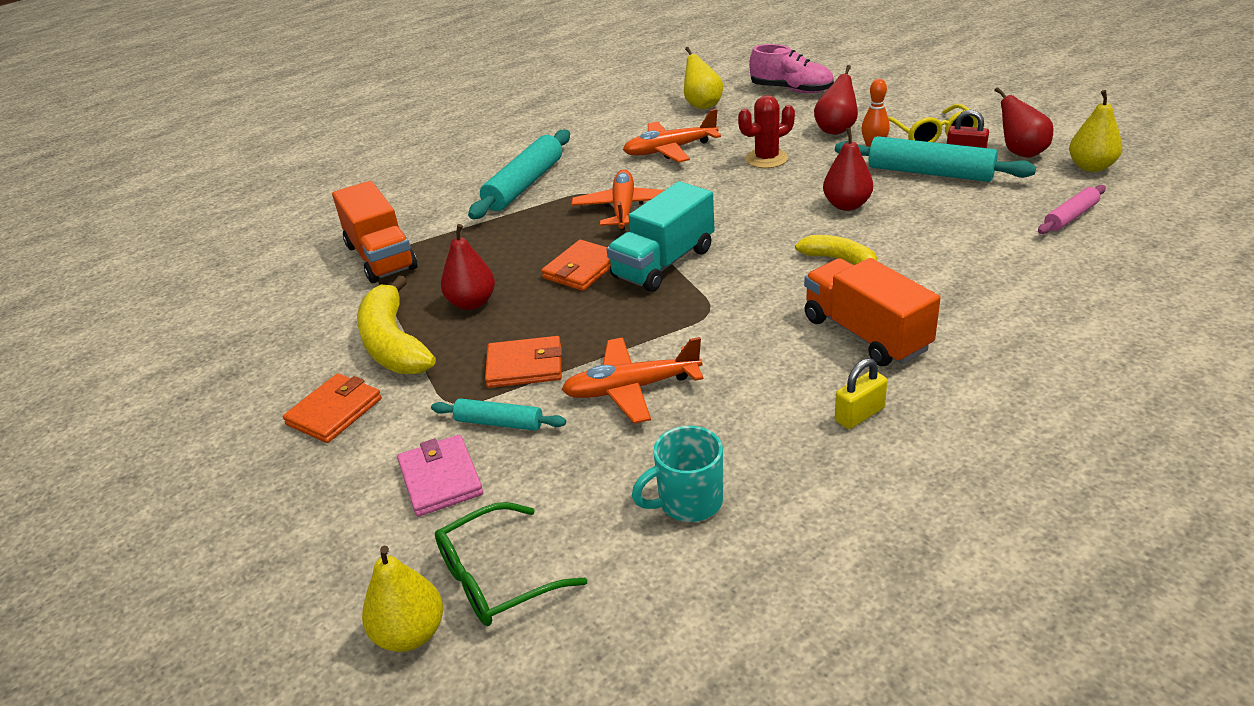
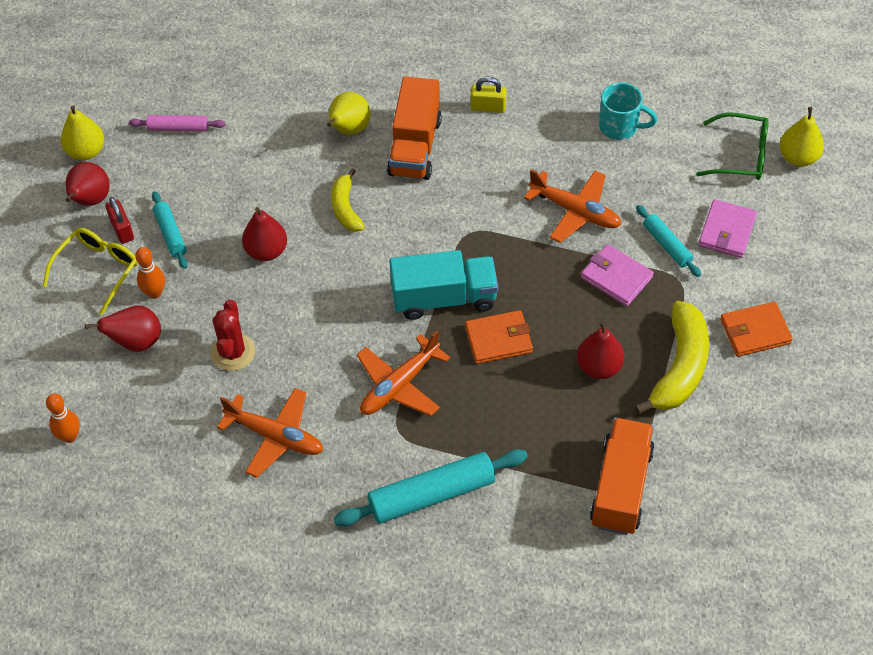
camera: 140 degrees left, 20 degrees up
orange wallet [485,336,562,388] -> pink wallet [581,244,654,306]
yellow pear [684,47,723,109] -> yellow pear moved to [327,92,371,135]
red cactus [738,95,795,168] -> red cactus turned 75 degrees clockwise [211,300,255,371]
pink shoe [749,44,834,93] -> orange bowling pin [46,394,80,443]
turquoise rolling pin [835,136,1036,182] -> turquoise rolling pin [152,191,188,269], size x0.55

